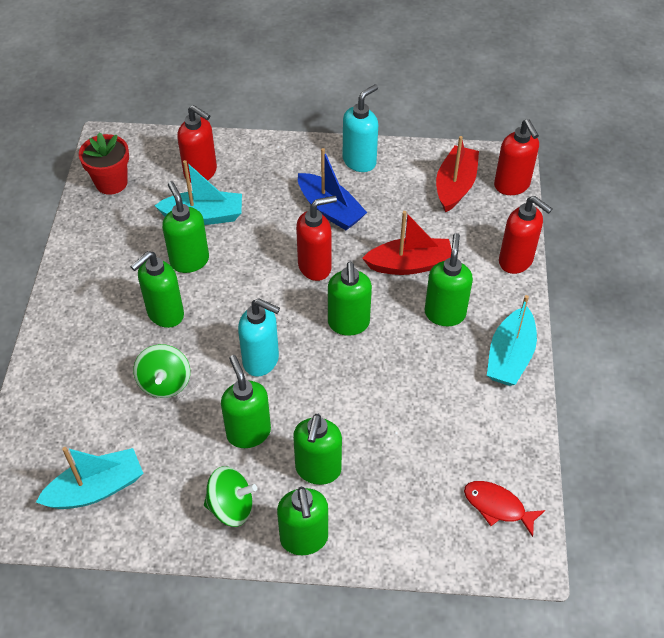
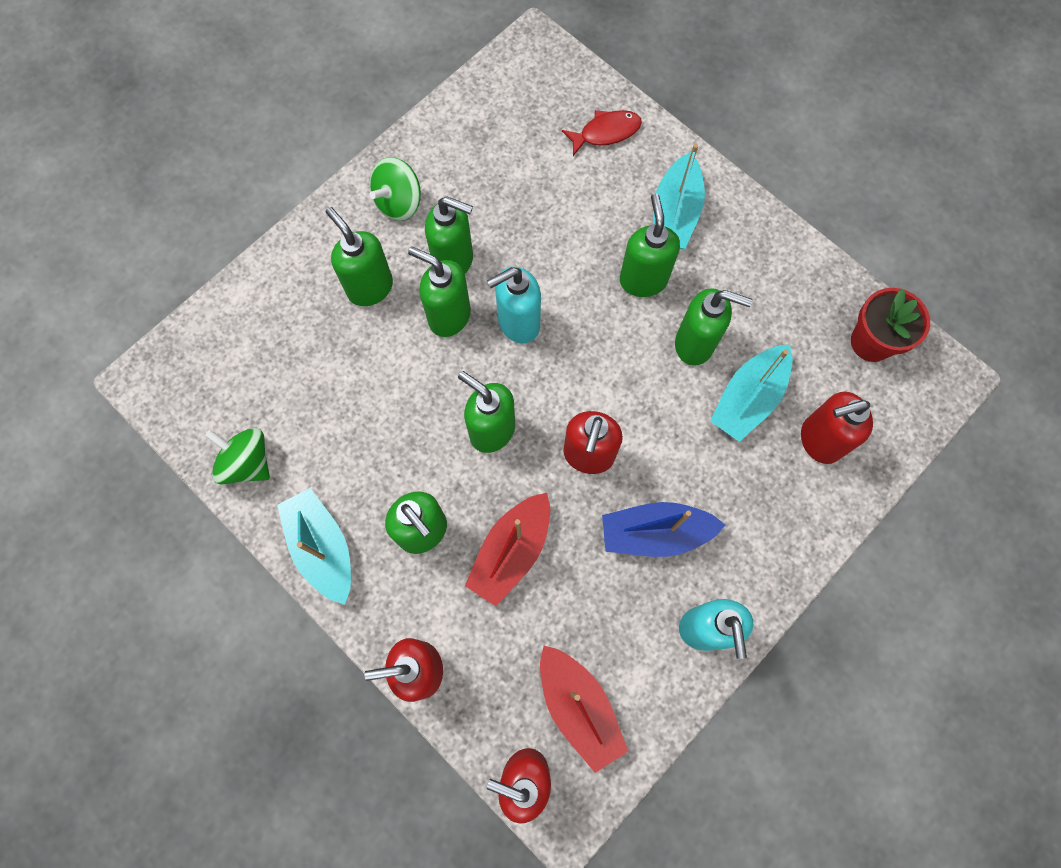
camera: 130 degrees right, 20 degrees up
turquoise boat [36,447,143,509] -> turquoise boat moved to [653,144,705,249]
green spinning top [133,344,190,398] -> green spinning top moved to [205,428,270,485]
green soap dispenser [277,487,328,555] -> green soap dispenser moved to [408,247,471,337]
red fish [464,481,545,537] -> red fish moved to [562,110,642,156]

